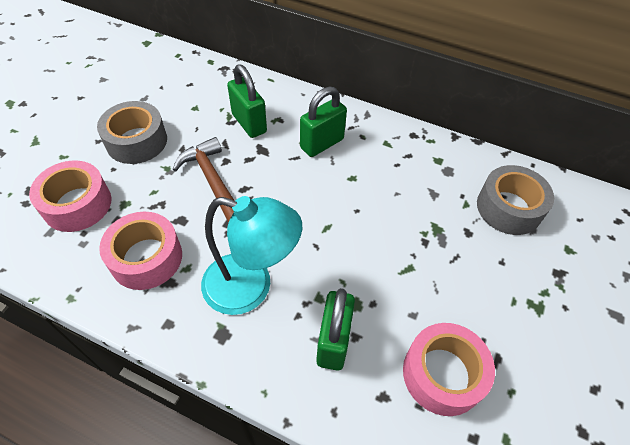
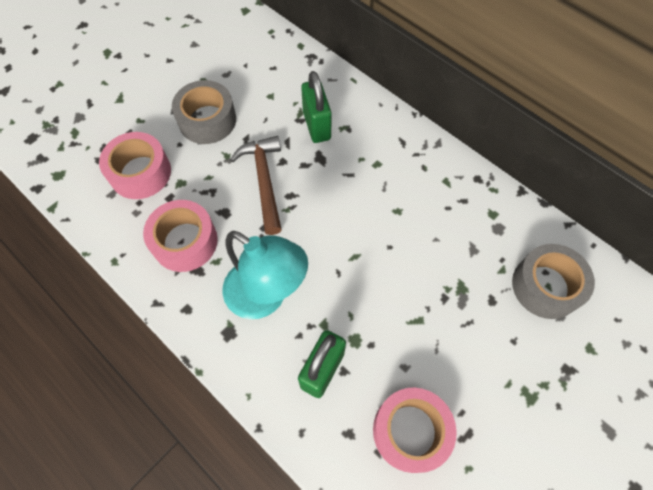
camera: 20 degrees right, 10 degrees up
green padlock [300,87,347,157] -> none

